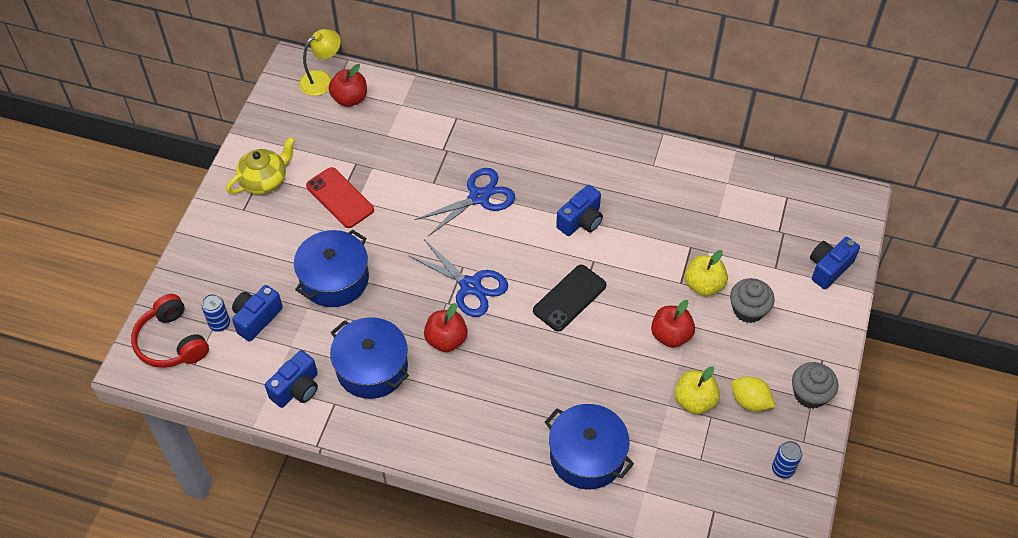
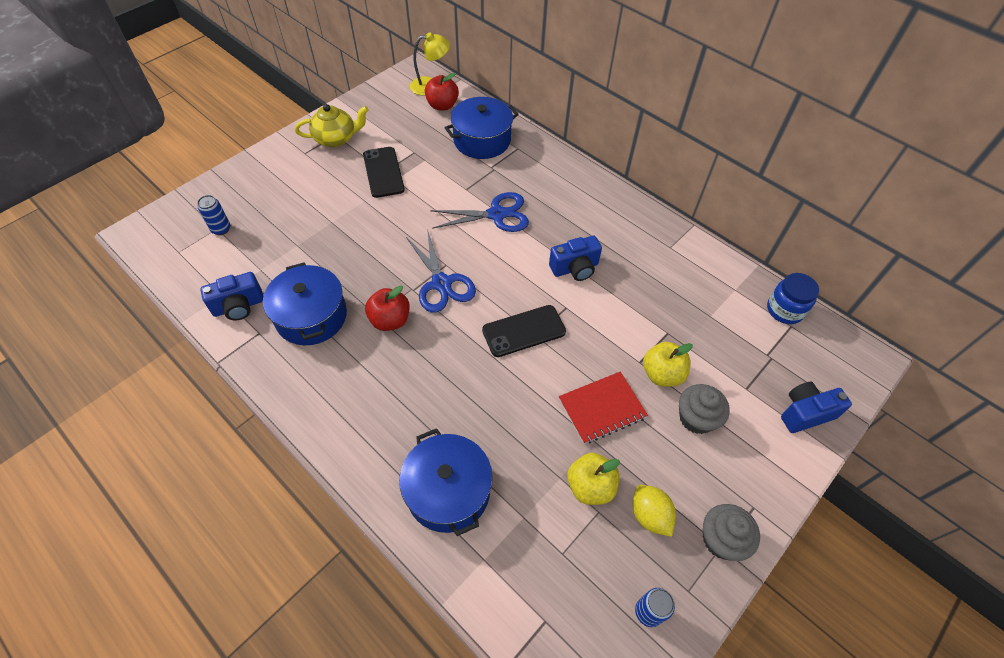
camera: 25 degrees right, 0 degrees up
red headphones [131,294,209,368] -> none
blue camera [232,285,283,342] -> none
blue pot [294,229,369,307] -> blue pot moved to [445,97,519,159]
red phone [306,167,374,228] -> black phone [363,147,405,198]
red apple [651,300,695,348] -> red notebook [559,371,648,444]
none -> blue jar [767,273,819,324]

